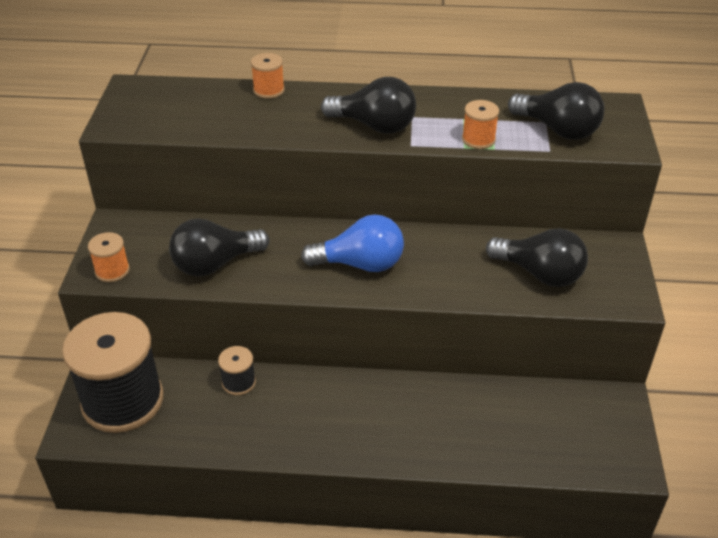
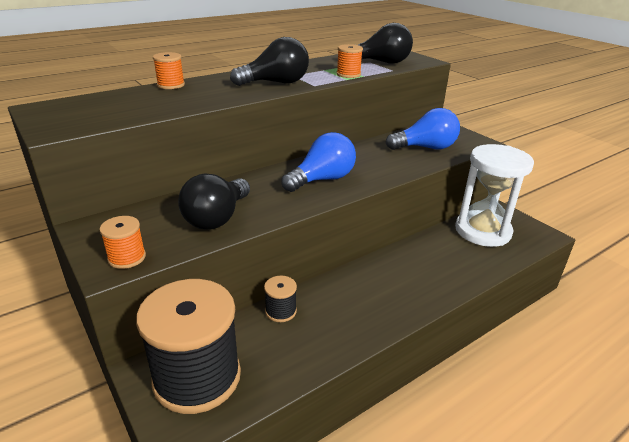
camera: 40 degrees left, 10 degrees down
black light bulb [486,228,588,287] -> blue light bulb [386,108,460,150]
none -> white hourglass [455,144,534,247]

